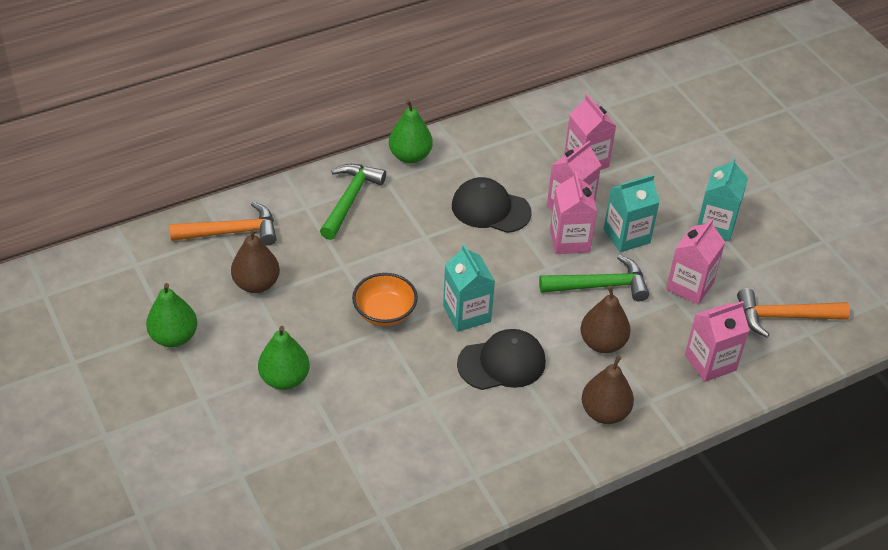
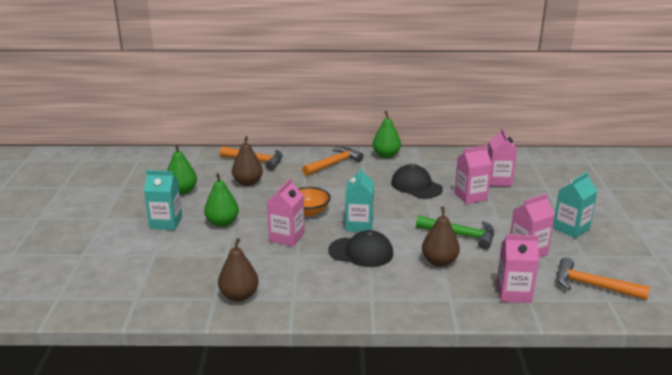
camera: 30 degrees right, 20 degrees down
green hammer [320,164,386,240] -> orange hammer [302,147,364,176]
pink carton [550,171,597,254] -> pink carton moved to [267,178,305,247]
brown pear [582,356,634,424] -> brown pear moved to [218,238,259,302]
turquoise carton [604,174,660,252] -> turquoise carton moved to [144,170,182,230]

